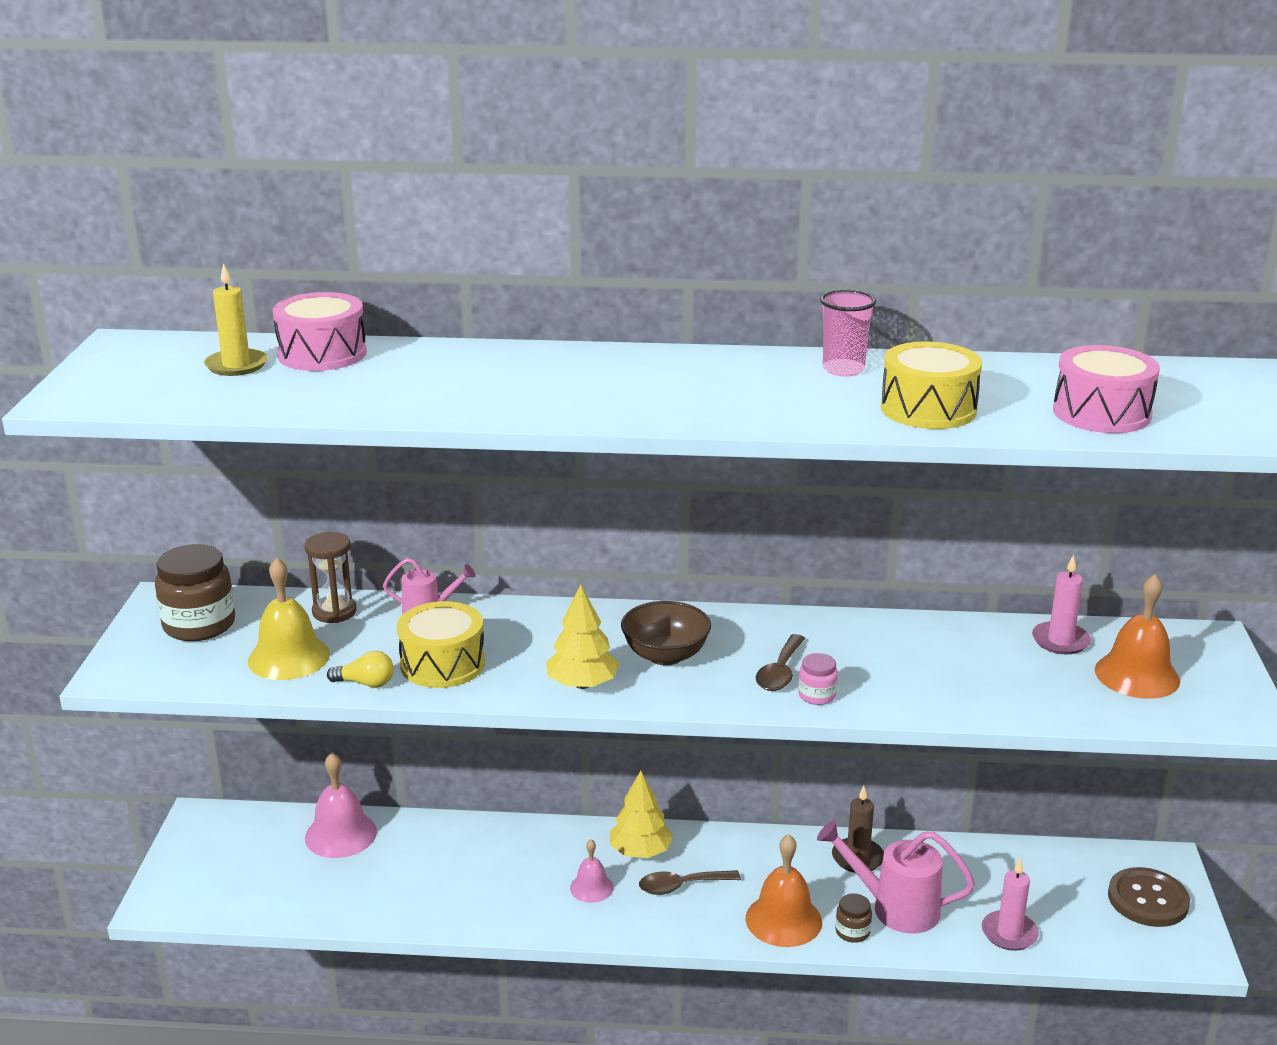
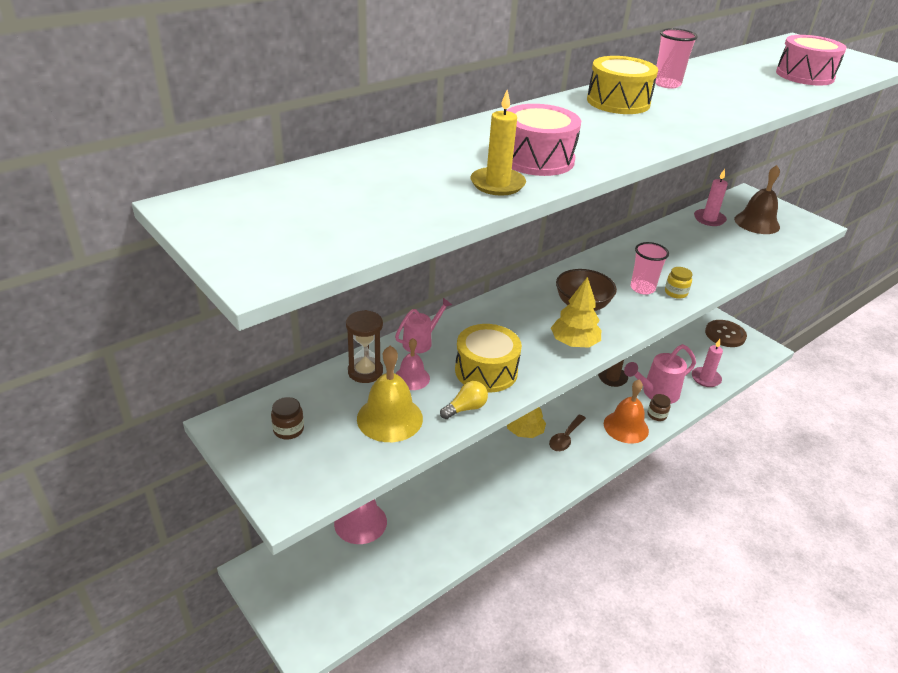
camera: 45 degrees left, 10 degrees up
brown jar [155,544,235,641] -> brown jar [271,397,304,439], size x0.49
yellow candle [204,263,267,376] -> yellow candle moved to [471,90,526,196]
pink drum [272,292,367,371] -> pink drum moved to [506,104,581,176]
pink bell [570,839,613,903] -> pink bell moved to [395,338,430,390]
brown spoon [756,634,805,691] -> pink cup [631,242,669,295]
pink jar [798,653,838,705] -> yellow jar [665,267,693,299]
yellow drum [881,341,982,429] -> yellow drum moved to [587,56,658,114]
orange bell [1095,574,1180,699] -> brown bell [734,165,780,234]

